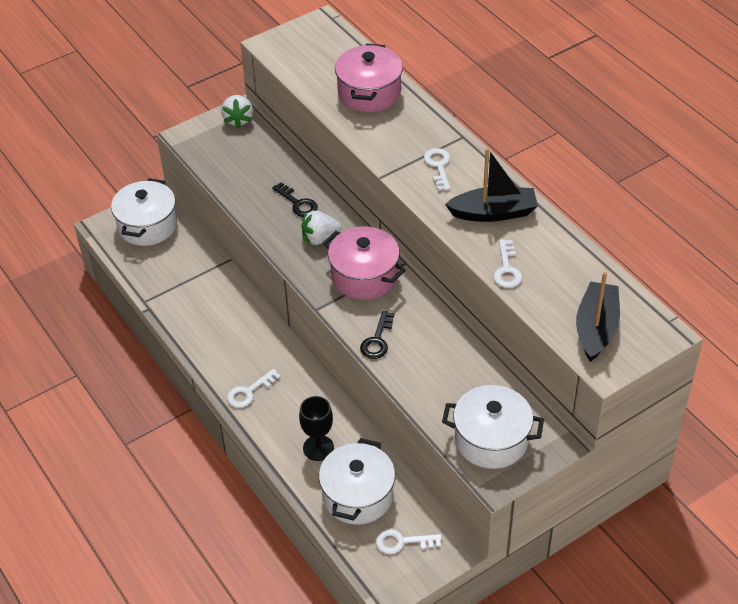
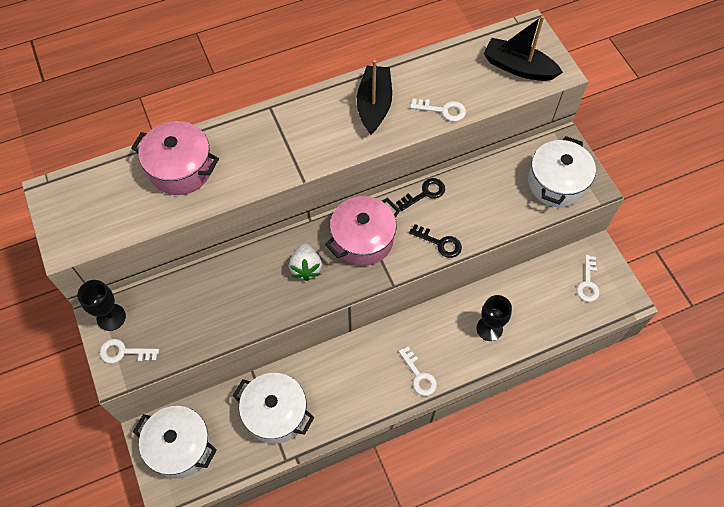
camera: 80 degrees left, 15 degrees up
white strawberry [221,95,253,128] -> black goblet [77,280,126,331]
black key [272,182,318,217] -> black key moved to [396,178,445,211]
white pot [319,438,395,524] -> white pot moved to [233,373,315,444]
white key [424,148,450,191] -> white key moved to [100,339,159,363]

